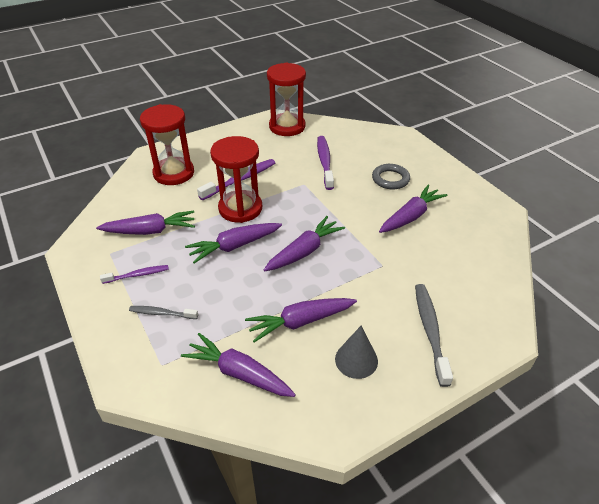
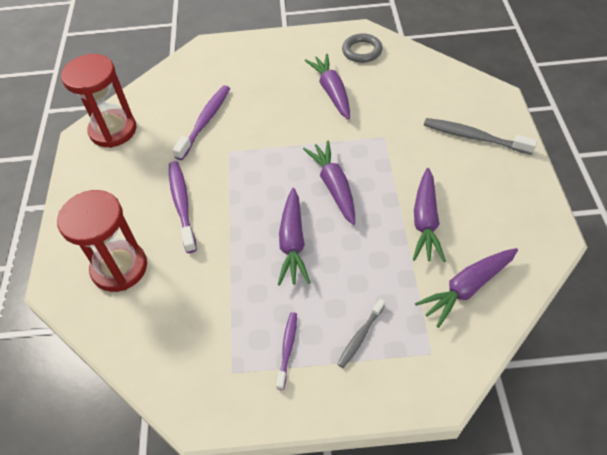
camera: 60 degrees left, 10 degrees up
purple carrot [96,211,195,235] -> none
red hourglass [210,136,262,223] -> none
purple toothbrush [317,136,334,190] -> purple toothbrush turned 90 degrees clockwise [173,85,230,160]
grey cone [335,326,378,379] -> none
grey ring [372,164,410,189] -> grey ring moved to [342,34,383,63]

